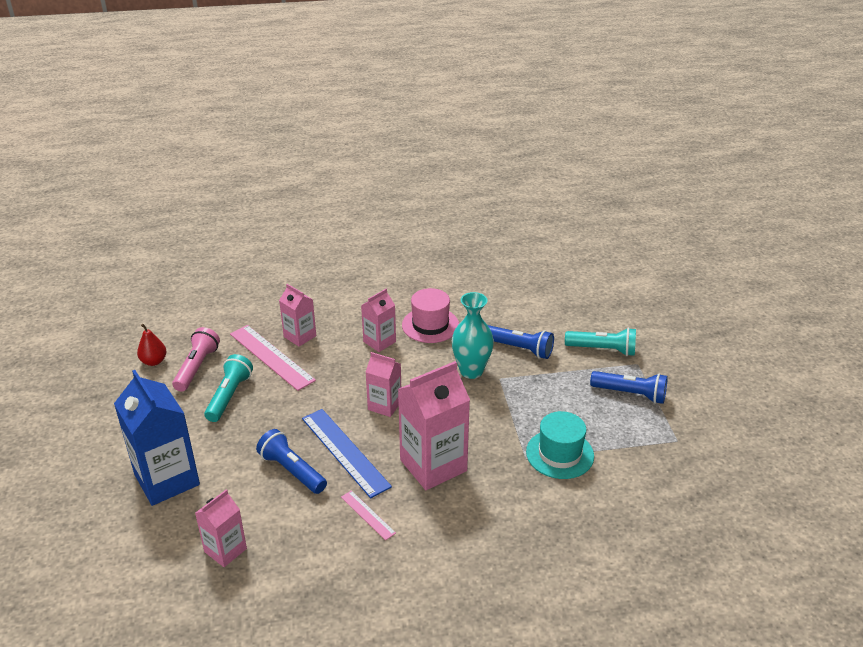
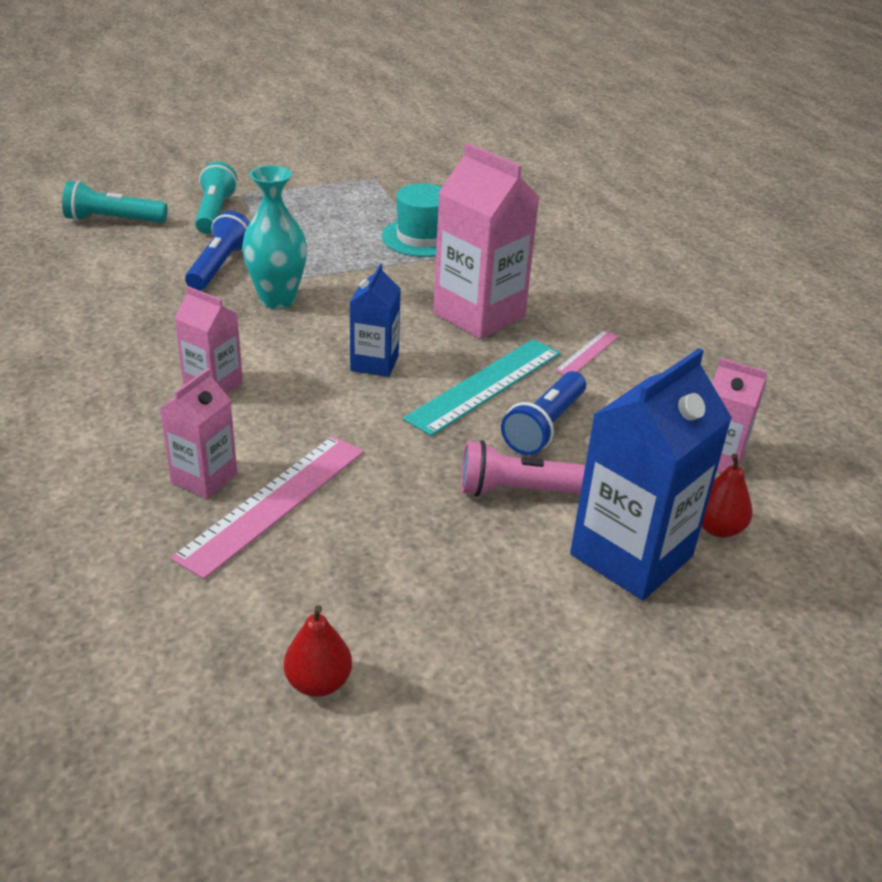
camera: 105 degrees left, 0 degrees up
pink flashlight [172,327,220,391] -> pink flashlight moved to [461,440,585,497]
turquoise flashlight [204,354,253,422] -> turquoise flashlight moved to [62,180,168,223]
blue ruler [302,409,392,498] -> turquoise ruler [403,339,560,436]
pink carton [366,352,401,417] -> blue carton [350,264,401,377]
pink hat [402,288,459,343] -> none
blue flashlight [590,371,668,404] -> none
none -> red pear [702,454,753,538]

